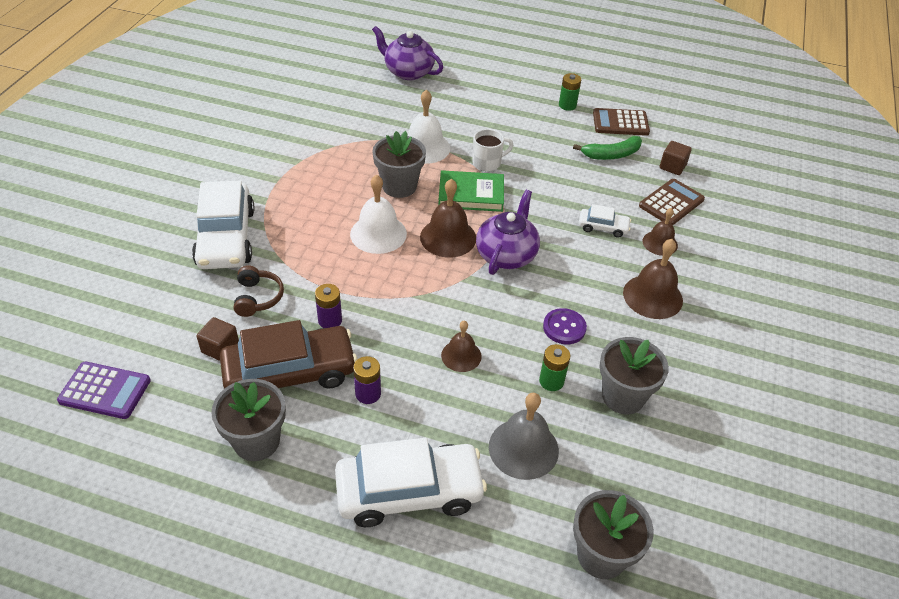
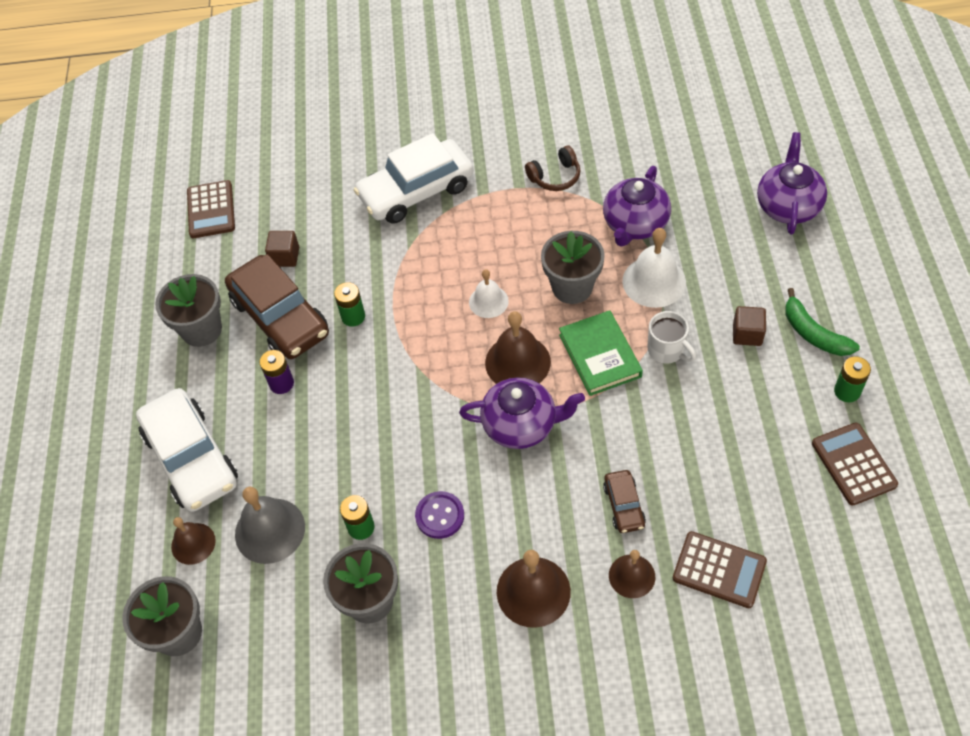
camera: 75 degrees right, 10 degrees up
purple calculator [57,362,151,419] -> brown calculator [187,180,235,238]
brown headphones [234,265,284,317] -> brown headphones moved to [525,145,581,191]
purple battery [315,284,342,328] -> green battery [334,282,365,327]
white bell [350,175,407,254] -> white bell [469,269,509,318], size x0.63
brown bell [441,321,482,372] -> brown bell moved to [171,517,216,565]
green banana [573,136,642,160] -> green banana moved to [785,288,860,356]
white car [579,204,631,238] -> brown car [603,470,646,533]
brown cube [660,141,692,175] -> brown cube moved to [733,306,766,346]
none -> purple teapot [603,166,671,247]

